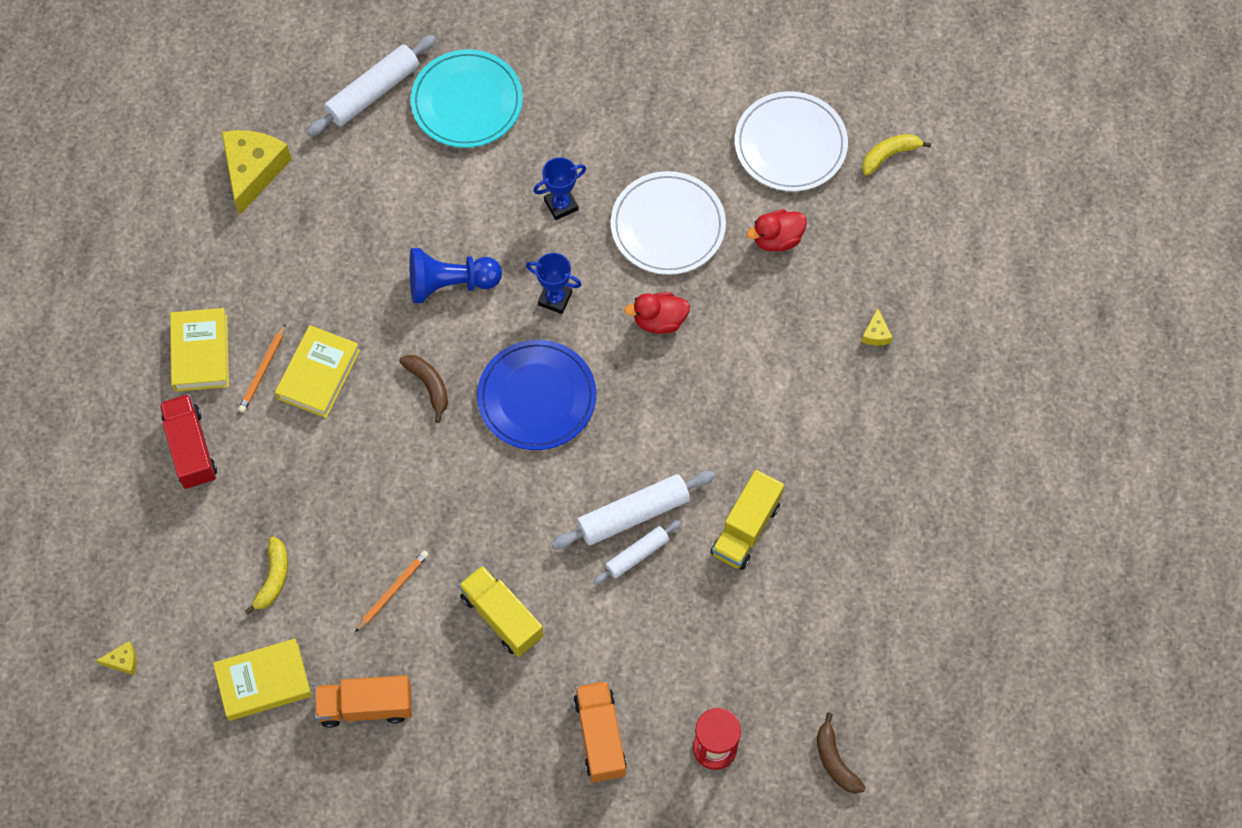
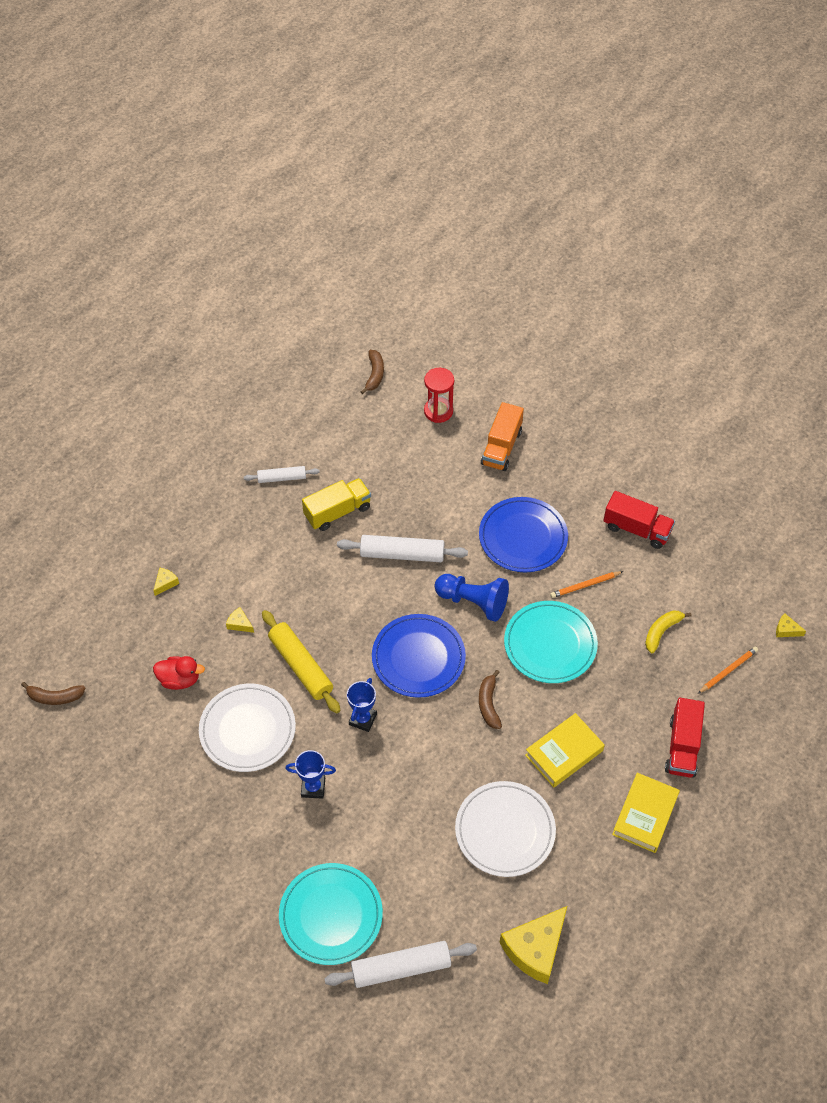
camera: 150 degrees left, 10 degrees down
yellow book [213,639,312,721] -> none
orange pencil [238,323,286,413] -> orange pencil moved to [698,646,758,694]
orange truck [314,675,412,728] -> red truck [603,491,675,549]
blue pawn [410,248,502,303] -> blue pawn moved to [435,574,509,622]
yellow truck [458,565,544,657] -> blue plate [479,497,568,572]
blue trophy [526,253,581,314] -> blue trophy turned 60 degrees clockwise [347,678,377,732]
white rolling pin [593,520,681,584] -> white rolling pin moved to [244,466,320,483]
red duck [624,292,690,334] -> yellow rolling pin [262,610,340,713]
white plate [735,91,848,192] -> white plate moved to [455,781,556,877]
yellow banana [862,134,931,176] -> brown banana [21,682,85,705]
none -> yellow cheese [226,607,254,633]
none -> turquoise plate [504,601,598,683]

